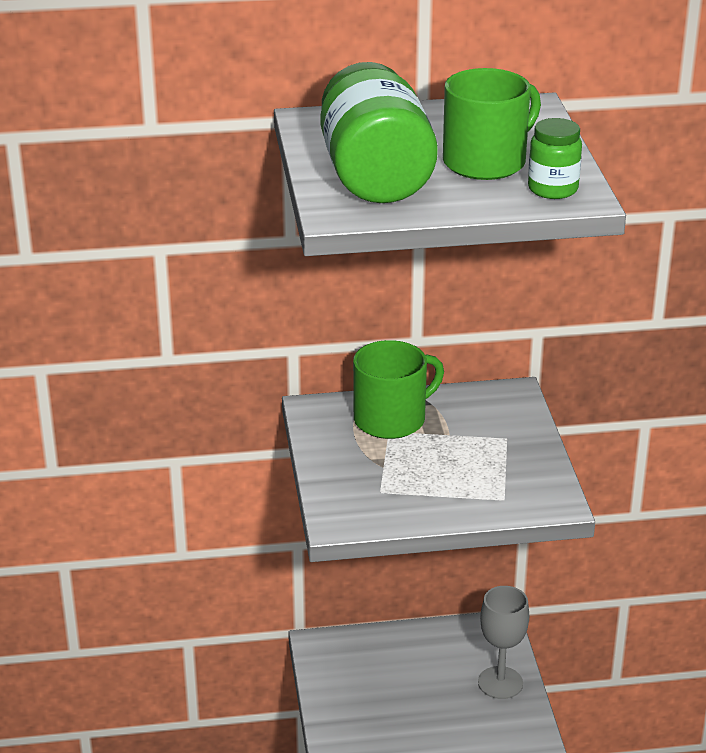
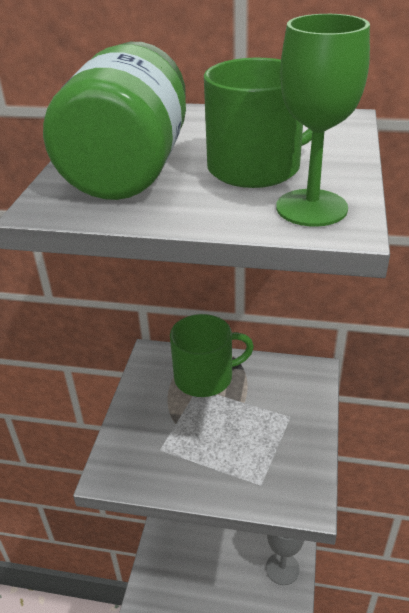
camera: 20 degrees right, 5 degrees up
green jar [528,118,582,199] -> green goblet [276,14,370,227]

